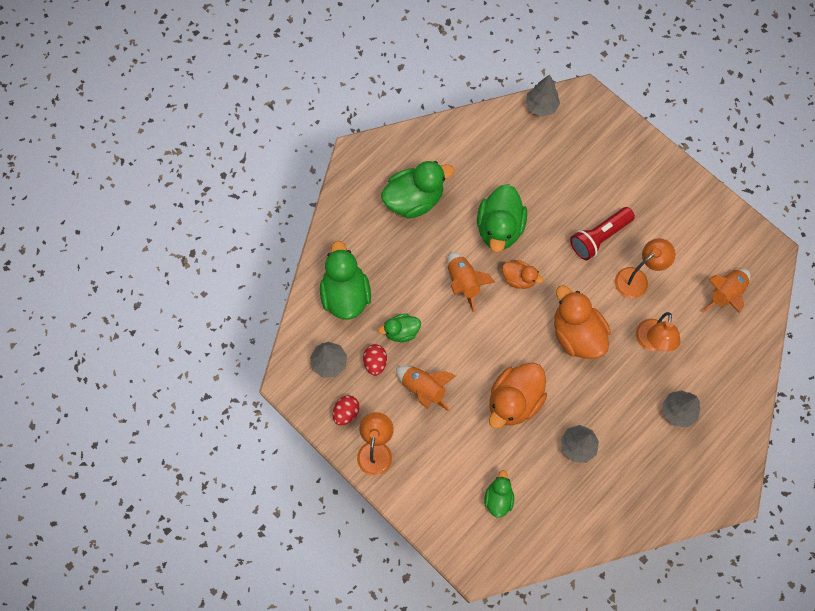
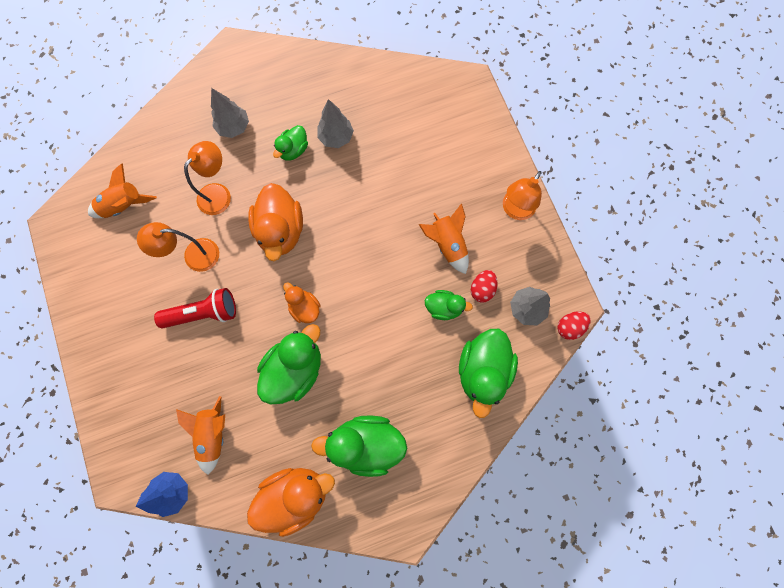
camera: 155 degrees left, 5 degrees up
red egg [333,395,360,425] -> red egg moved to [557,311,591,340]
orange rocket [448,252,495,312] -> orange rocket moved to [176,396,225,475]
green duck [484,470,514,518] -> green duck moved to [273,125,308,161]
orange duck [489,362,547,429] -> orange duck moved to [247,468,335,537]
grey tree [526,74,560,117] -> blue tree [135,472,188,517]

